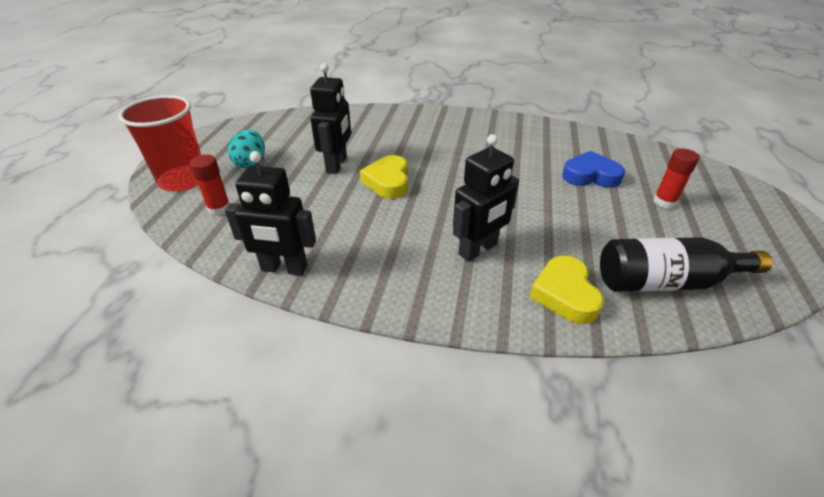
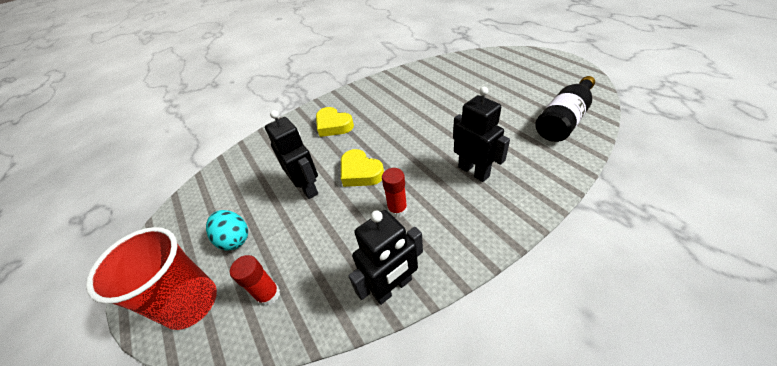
camera: 40 degrees left, 5 degrees up
black robot [453,134,519,262] -> black robot turned 45 degrees counterclockwise [453,87,510,182]
yellow heart [529,256,604,324] -> yellow heart moved to [316,107,354,137]
blue heart [562,151,625,188] -> none
red glue stick [653,148,699,209] -> red glue stick moved to [382,168,408,218]

